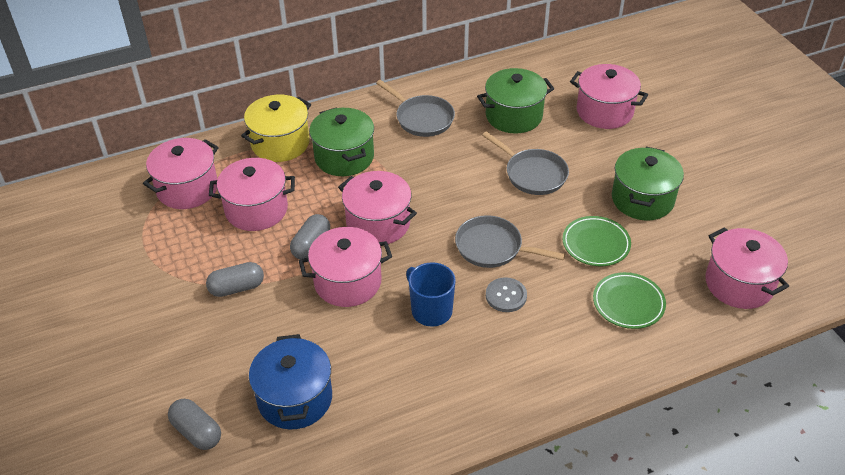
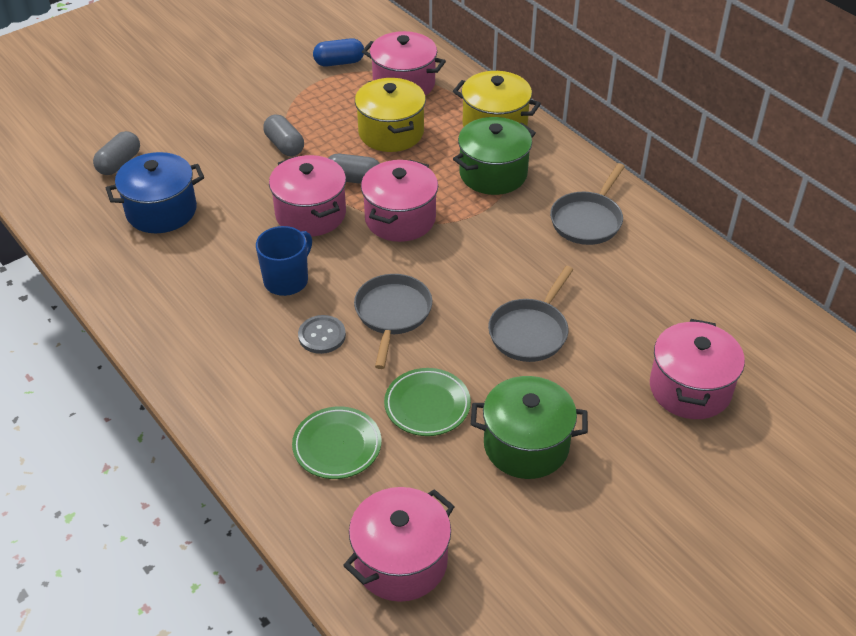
camera: 75 degrees right, 0 degrees up
pink pot [209,158,295,231] -> yellow pot [355,78,426,152]
green pot [477,68,554,134] -> none
none -> blue capsule [313,38,364,66]

